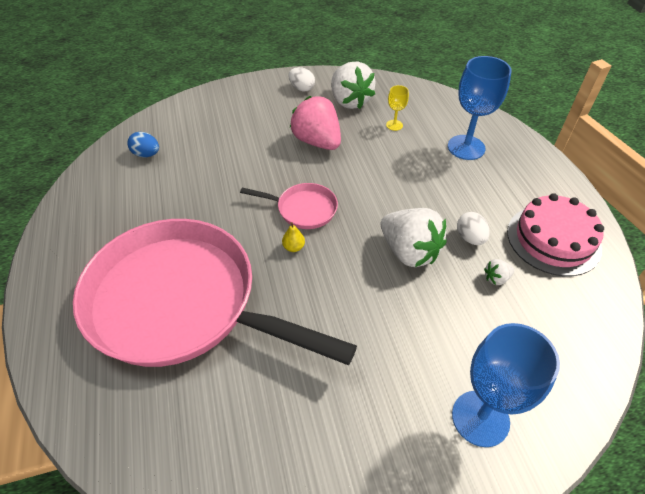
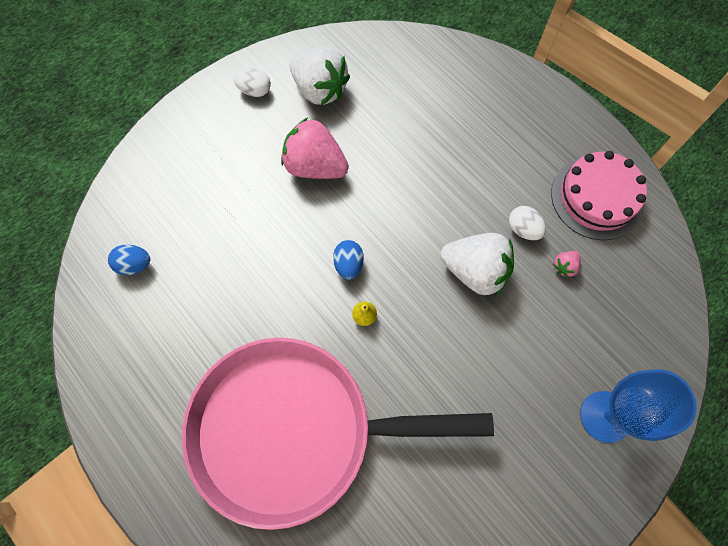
camera: 25 degrees left, 20 degrees up
pink pan [240,183,338,229] -> blue egg [333,240,364,280]
yellow goblet [386,85,409,131] -> none
blue goblet [448,56,512,160] -> none
white strawberry [484,259,514,285] -> pink strawberry [553,251,581,278]

